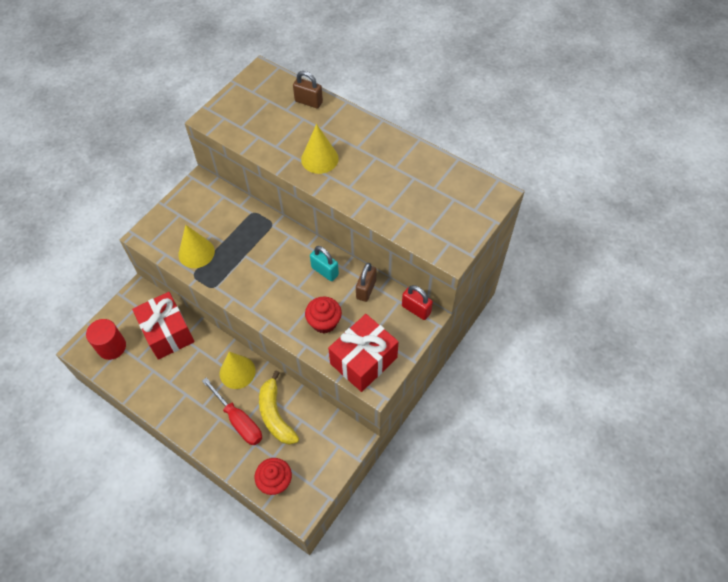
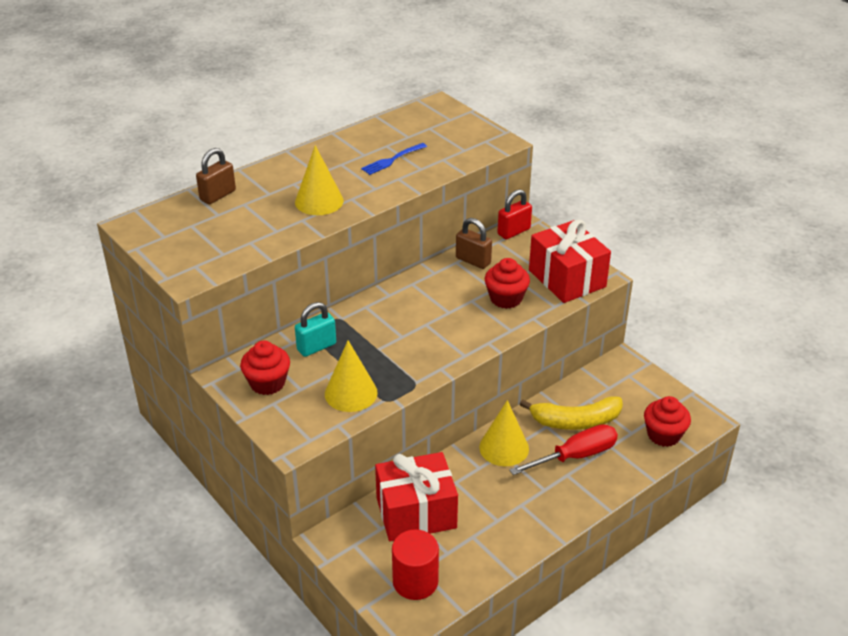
camera: 75 degrees left, 20 degrees down
turquoise padlock [310,246,339,281] -> turquoise padlock moved to [295,302,336,357]
none -> red cupcake [240,341,290,395]
none -> blue fork [361,143,427,175]

